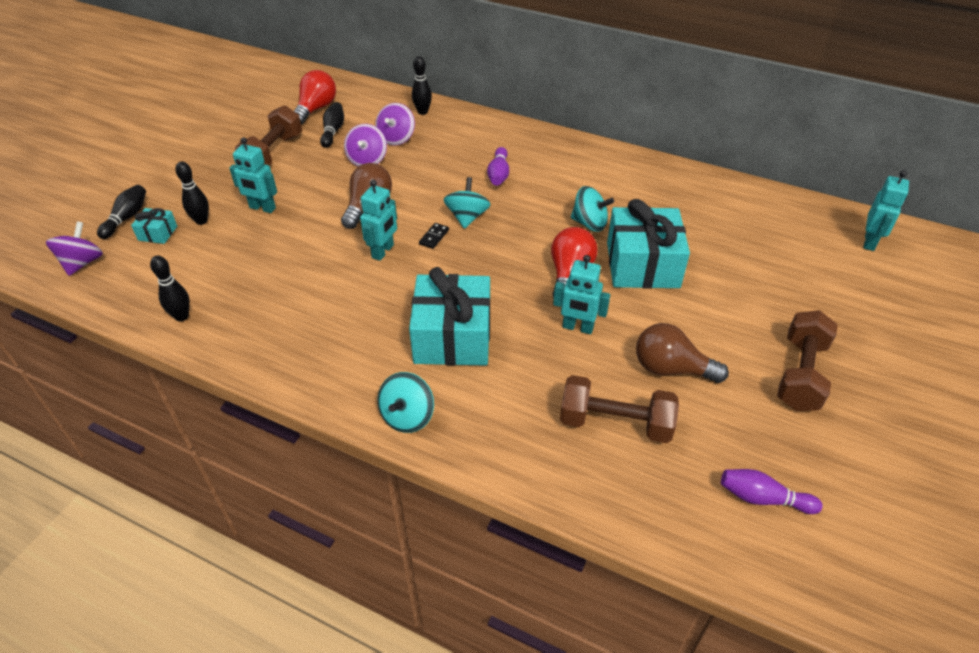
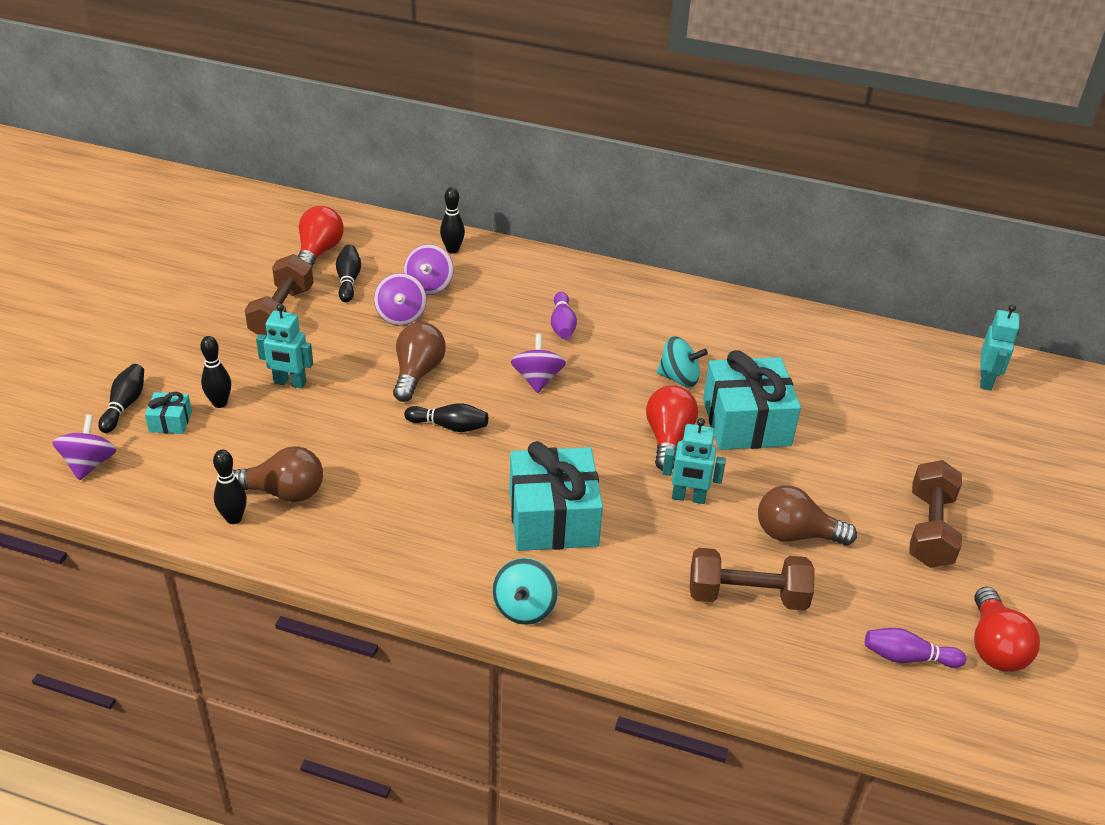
camera: 10 degrees left, 5 degrees down
turquoise robot [360,180,397,261] -> black bowling pin [404,403,488,432]
black domino [419,223,449,249] -> none
turquoise spinning top [444,177,491,229] -> purple spinning top [511,333,566,393]
none -> brown light bulb [233,446,323,502]
none -> red light bulb [974,587,1040,672]

